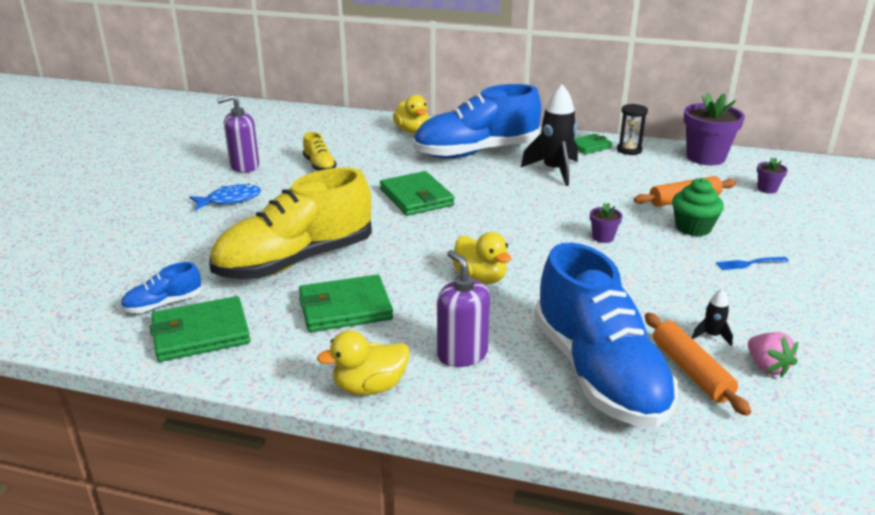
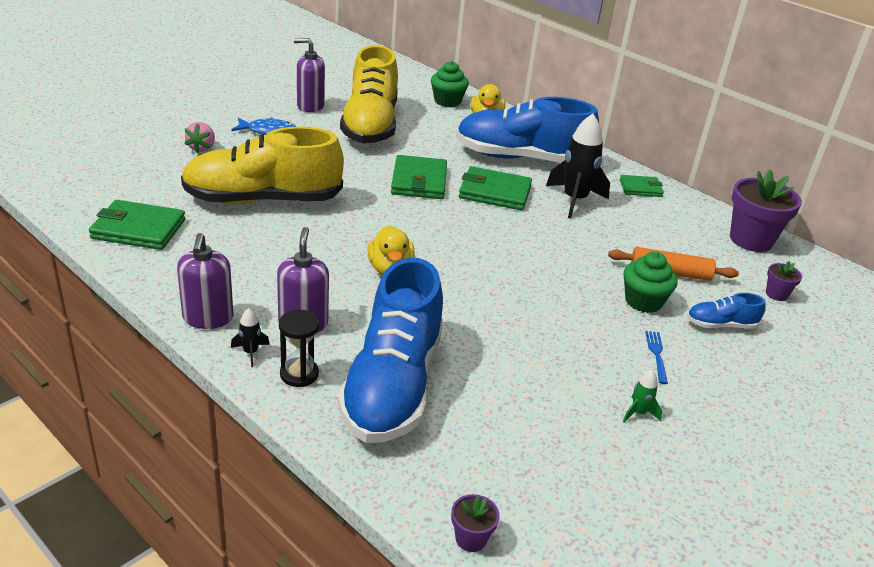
camera: 25 degrees right, 5 degrees up
blue shoe [120,262,202,313] -> blue shoe moved to [687,293,766,329]
green wallet [299,275,393,332] -> green wallet moved to [459,166,532,210]
yellow shoe [303,132,337,171] -> yellow shoe [340,45,398,143], size x2.37
yellow duck [317,330,410,395] -> purple soap dispenser [177,233,233,329]
purple flower pot [590,203,623,243] -> purple flower pot moved to [451,494,500,552]
black hourglass [617,104,648,155] -> black hourglass moved to [279,310,319,387]
orange rolling pin [645,313,751,416] -> none
black rocket [692,289,733,346] -> black rocket moved to [231,308,270,367]
blue fork [716,257,789,270] -> blue fork turned 75 degrees clockwise [645,331,668,384]
pink strawberry [748,332,798,377] -> pink strawberry moved to [184,122,215,153]
none -> green cupcake [431,61,469,107]
none -> green rocket [623,370,662,422]

